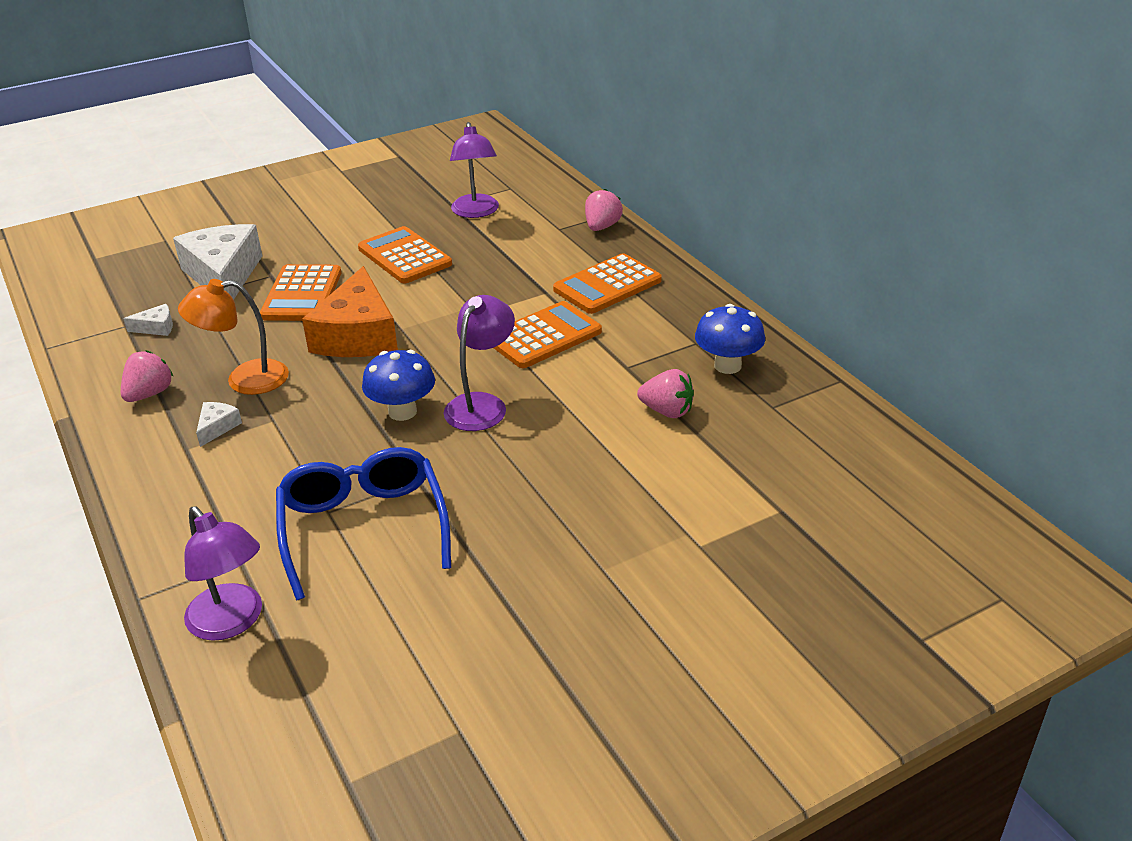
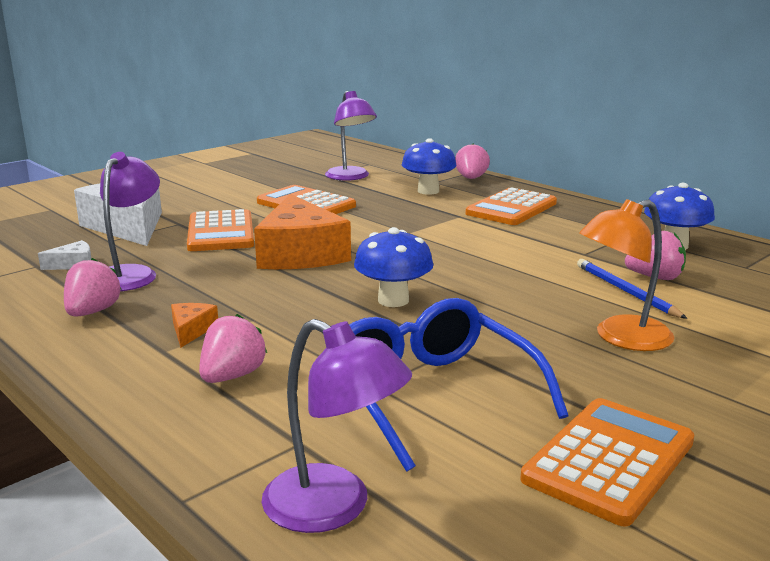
camera: 15 degrees left, 15 degrees down
orange lamp [178,279,289,395] -> orange lamp moved to [579,199,674,351]
white cheese [196,402,242,447] -> orange cheese [171,303,218,348]
purple lamp [444,295,515,431] -> purple lamp moved to [100,152,160,291]
orange calculator [494,301,602,368] -> orange calculator moved to [520,398,695,527]
none -> pink strawberry [199,314,267,383]
none -> blue mushroom [402,138,456,195]
none -> blue pencil [577,259,688,319]

